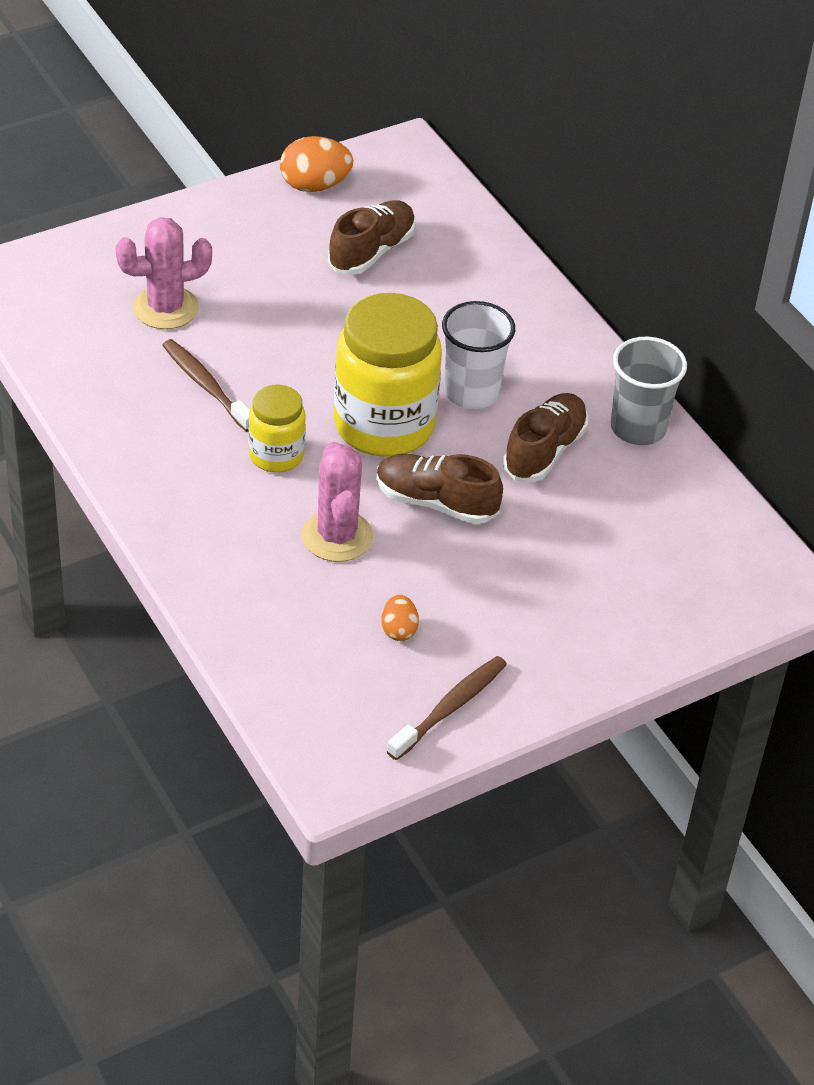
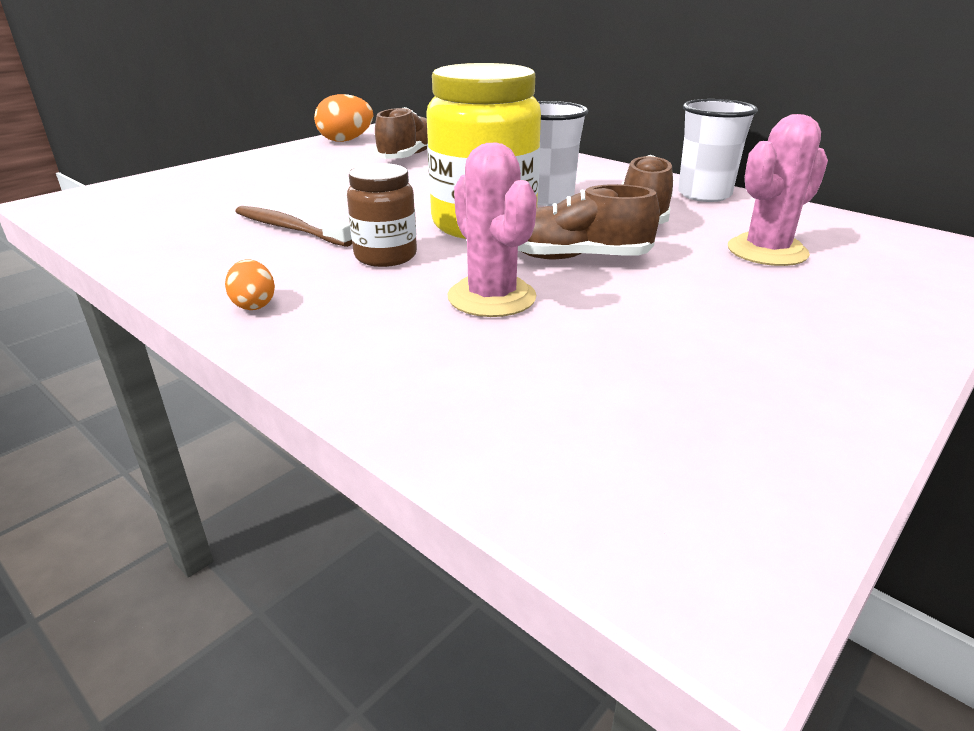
camera: 15 degrees left, 15 degrees down
pink cactus [115,217,212,329] -> pink cactus moved to [728,114,828,266]
yellow jar [248,385,306,473] -> brown jar [347,163,417,267]
orange egg [381,595,419,641] -> orange egg moved to [225,260,275,310]
brown toothbrush [387,656,507,761] -> none
grey cup [611,337,687,445] -> white cup [678,99,758,202]

